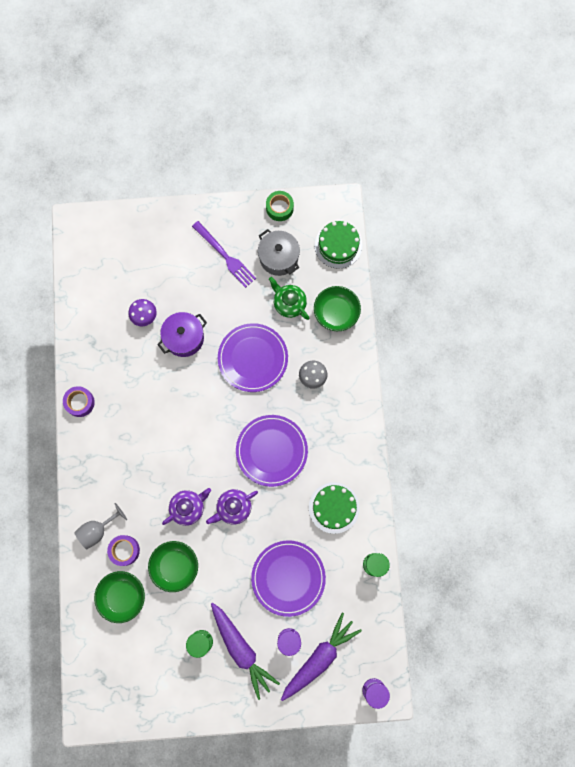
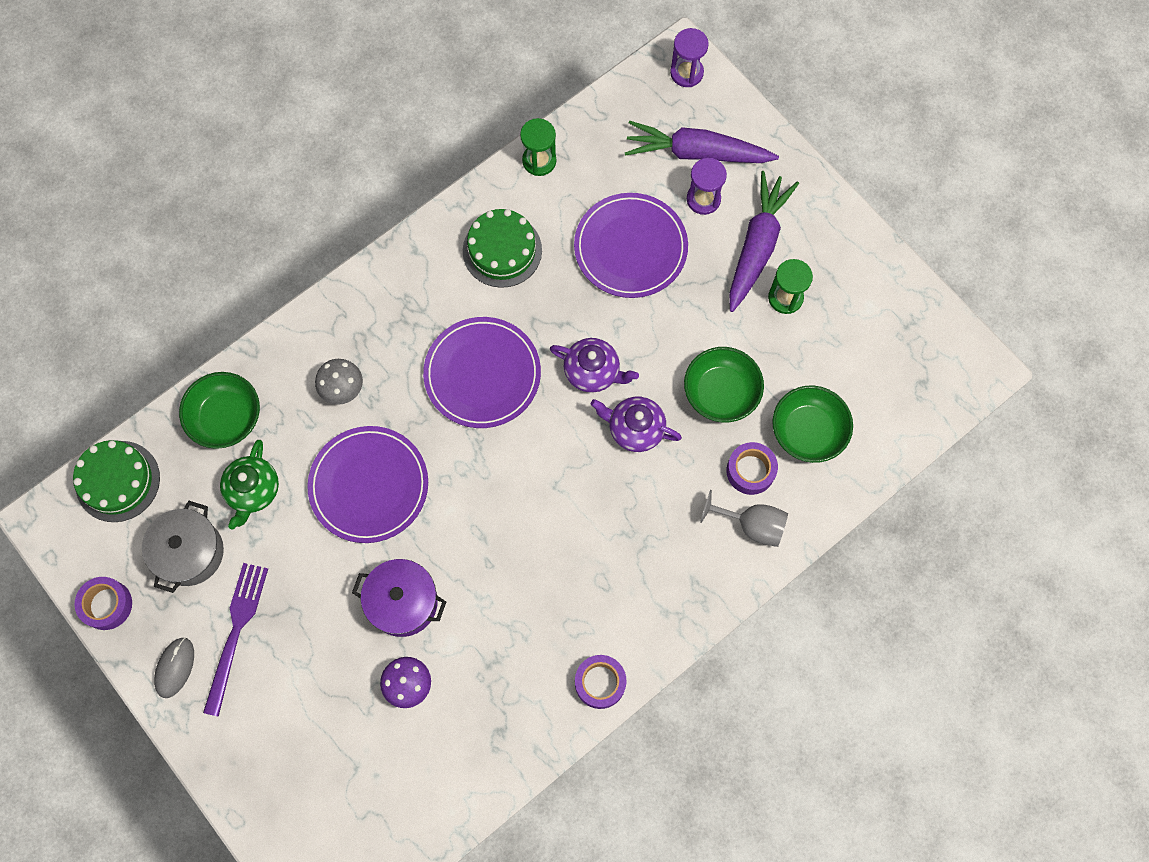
camera: 125 degrees left, 5 degrees down
green tape [266,191,294,221] -> purple tape [75,577,132,630]
none -> grey mouse [154,637,194,698]

